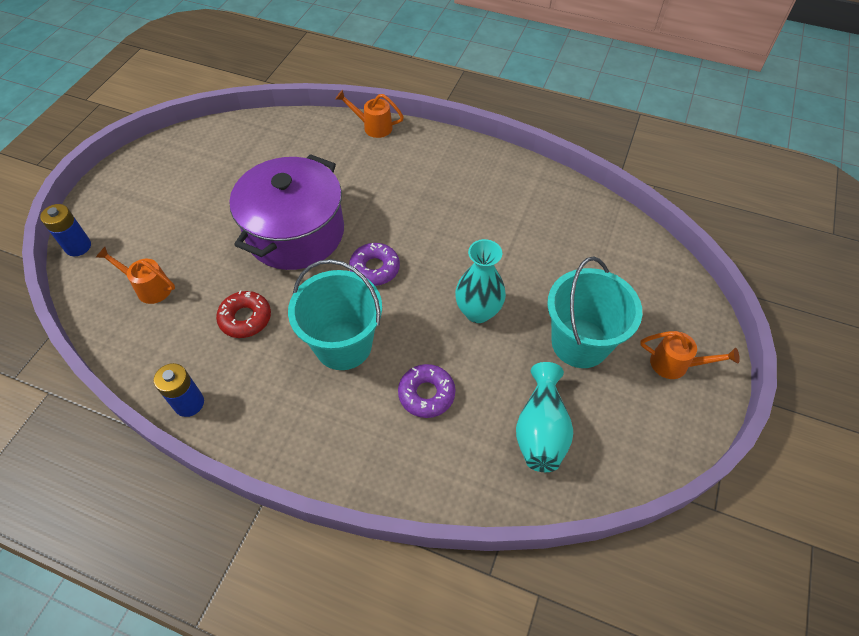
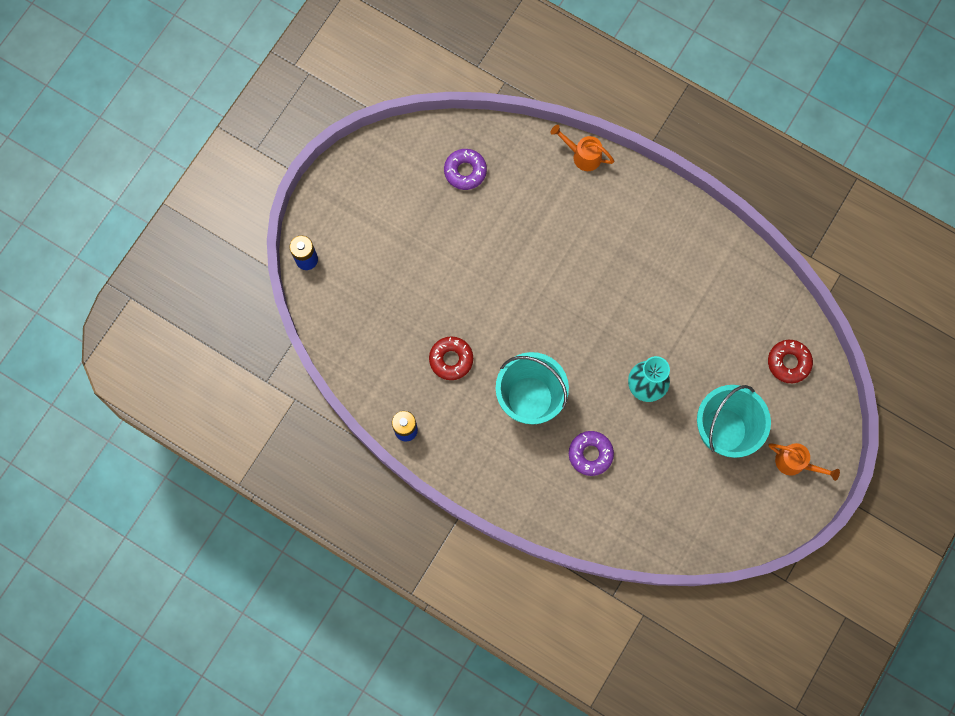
camera: 10 degrees right, 20 degrees up
orange watering can [96,247,175,304] -> none
purple pot [230,154,344,270] -> none
purple donut [349,243,400,286] -> purple donut moved to [444,149,487,190]
turquoise vase [516,362,573,472] -> none
none -> red donut [768,340,813,383]

